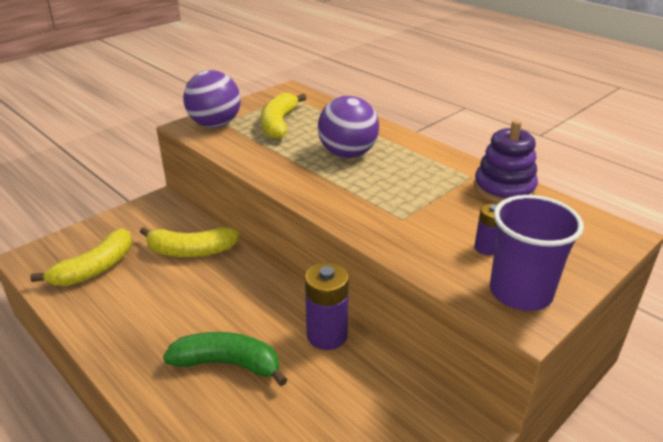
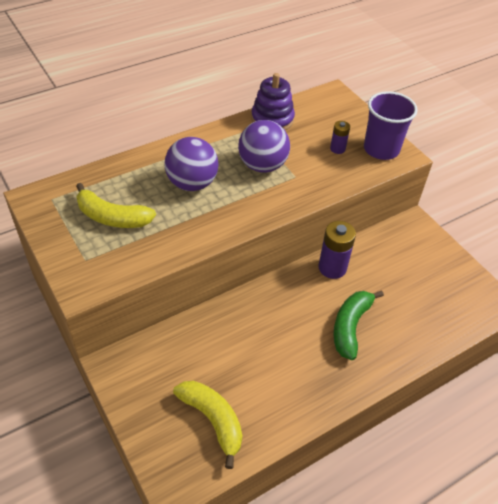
camera: 80 degrees left, 15 degrees up
yellow banana [140,227,239,257] -> none
purple ball [183,70,241,128] -> purple ball moved to [238,120,290,173]

